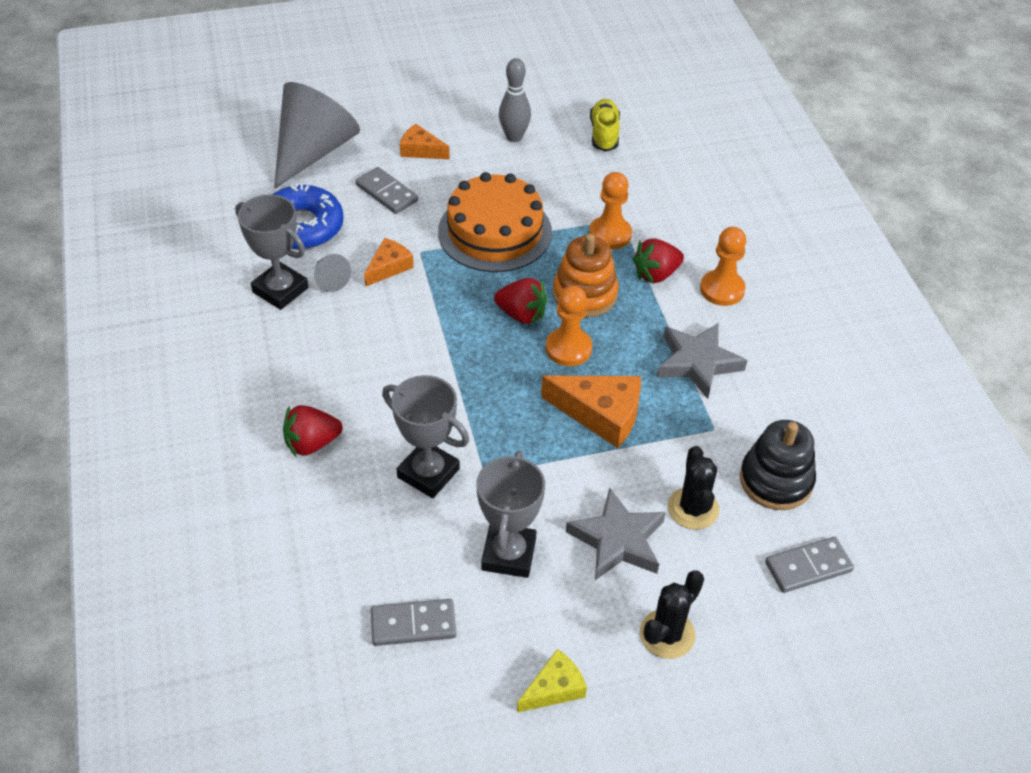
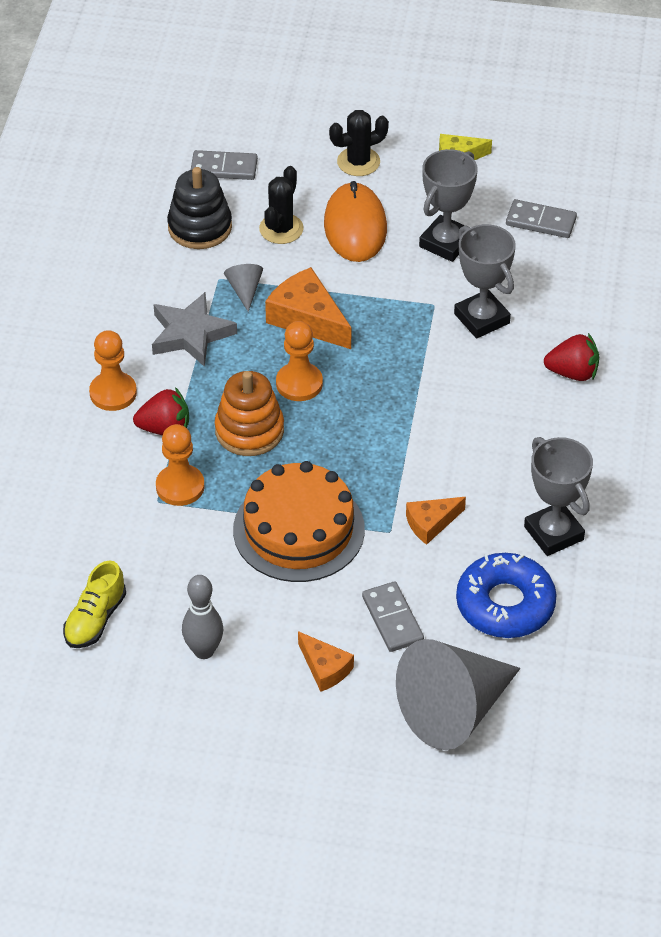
camera: 155 degrees left, 0 degrees up
grey cone [314,254,351,292] -> grey cone moved to [224,264,263,312]
red strawberry [494,278,547,324] -> none
grey star [566,488,666,580] -> orange mouse [324,181,387,262]

